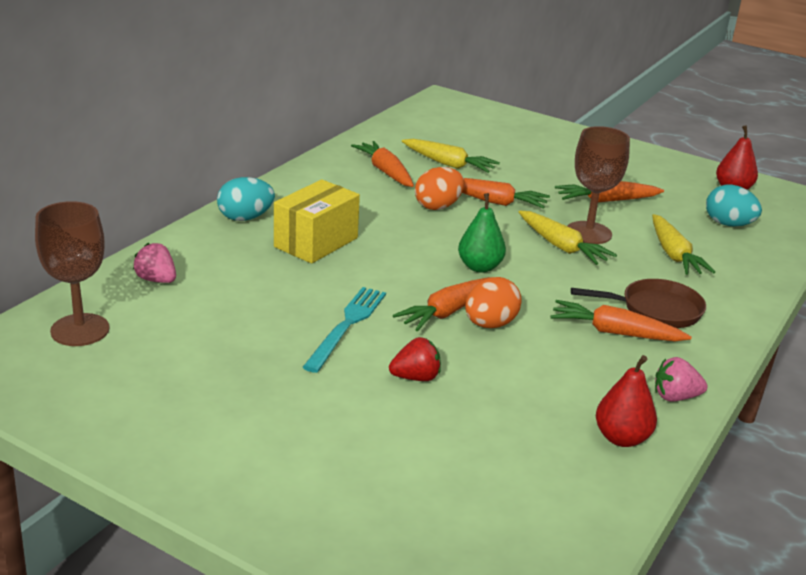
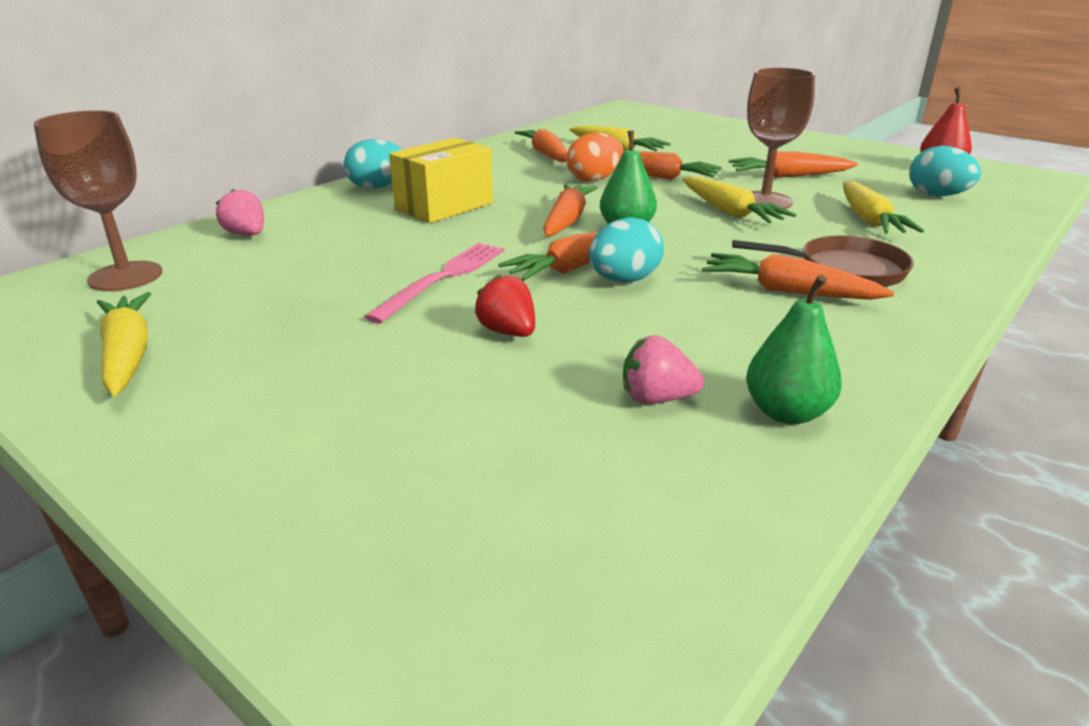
camera: 10 degrees right, 0 degrees up
turquoise fork [302,287,386,373] -> pink fork [364,243,504,323]
red strawberry [389,337,441,381] -> red strawberry turned 120 degrees counterclockwise [475,274,535,337]
orange egg [465,277,522,328] -> turquoise egg [589,217,664,282]
red pear [596,355,657,447] -> green pear [746,275,842,424]
pink strawberry [655,357,707,402] -> pink strawberry moved to [623,335,704,404]
none -> yellow carrot [97,292,151,396]
none -> orange carrot [543,184,598,236]

